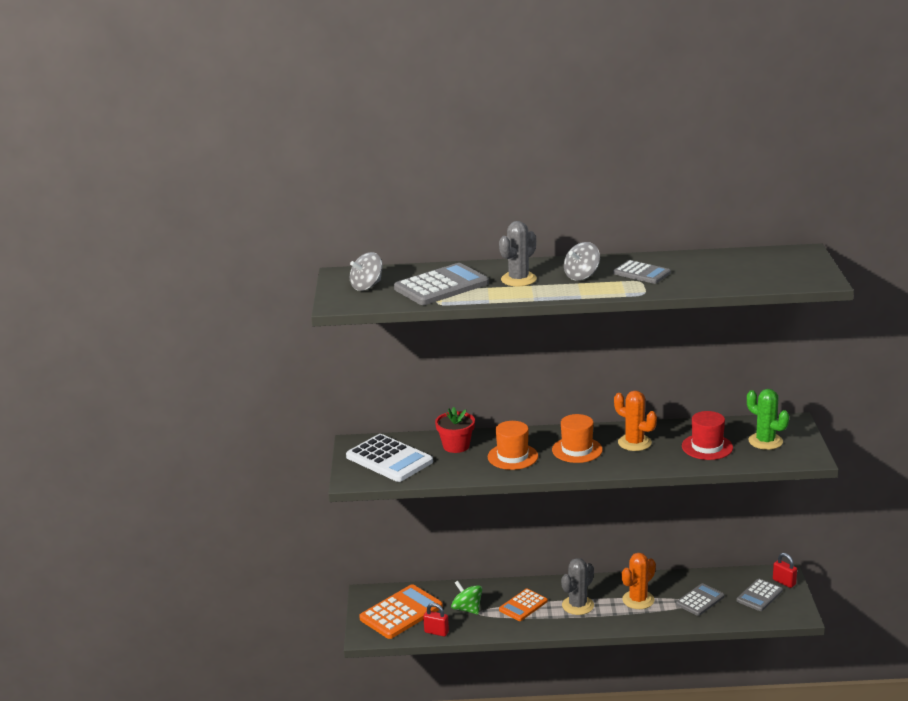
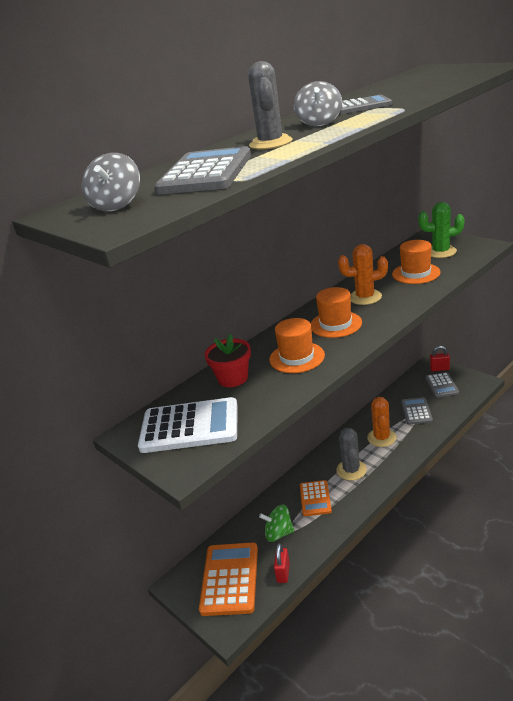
camera: 40 degrees left, 5 degrees up
red padlock [423,603,449,637] -> red padlock turned 60 degrees counterclockwise [274,543,290,583]
red hat [682,411,733,460] -> orange hat [392,240,440,284]

